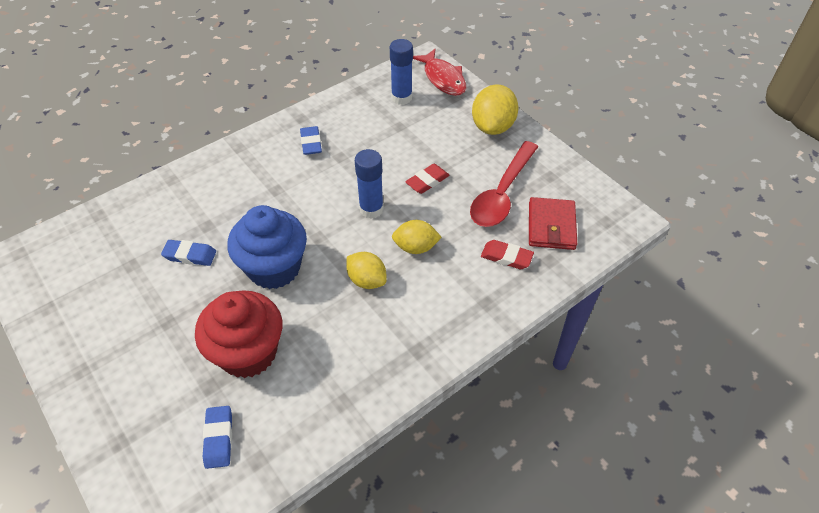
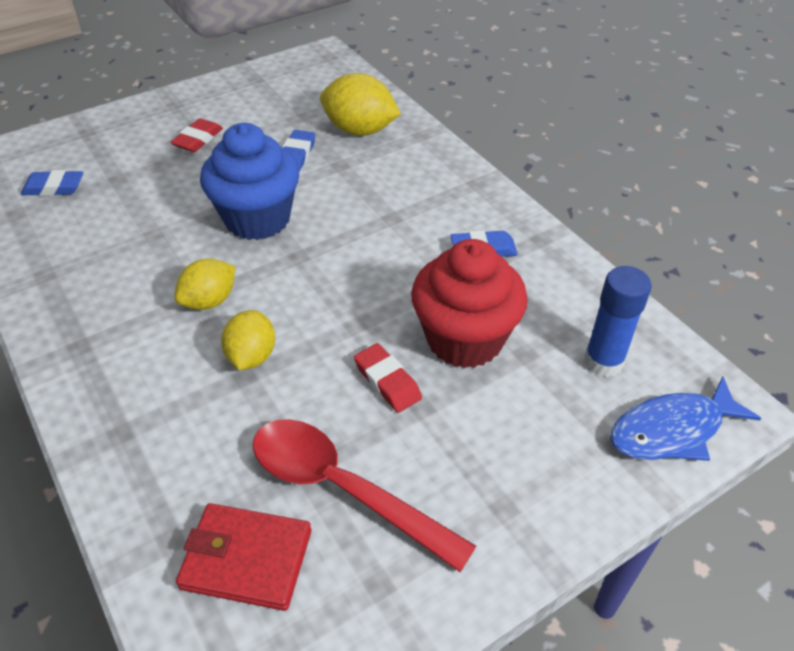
camera: 95 degrees right, 5 degrees down
red cupcake [195,290,282,378] -> red cupcake moved to [411,239,528,368]
blue glue stick [355,149,384,218] -> none
red fish [413,49,466,96] -> blue fish [610,376,761,461]
yellow lemon [472,84,519,135] -> yellow lemon moved to [320,73,401,136]
red eraser [481,240,534,269] -> red eraser moved to [170,119,223,152]

